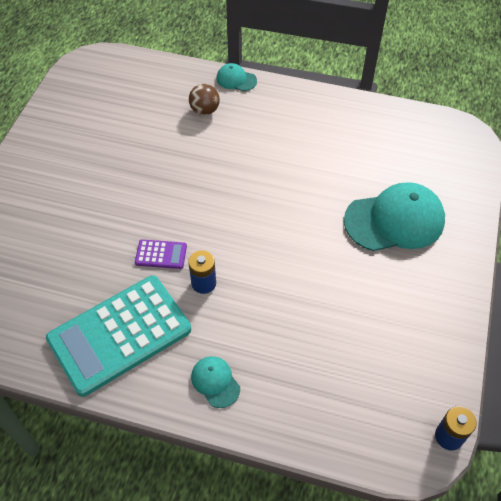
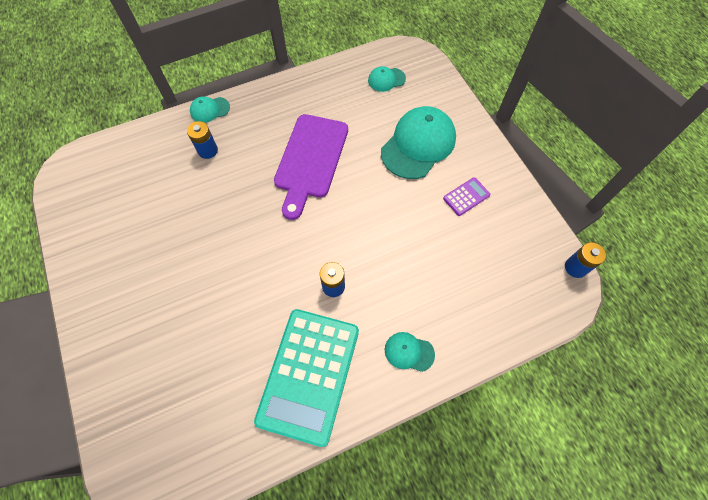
camera: 40 degrees left, 10 degrees up
purple calculator [135,239,187,269] -> purple calculator moved to [443,177,490,216]
brown ball [189,84,220,115] -> blue battery [187,121,218,159]
none -> purple cutting board [274,114,348,220]
none -> turquoise cap [368,66,406,92]

